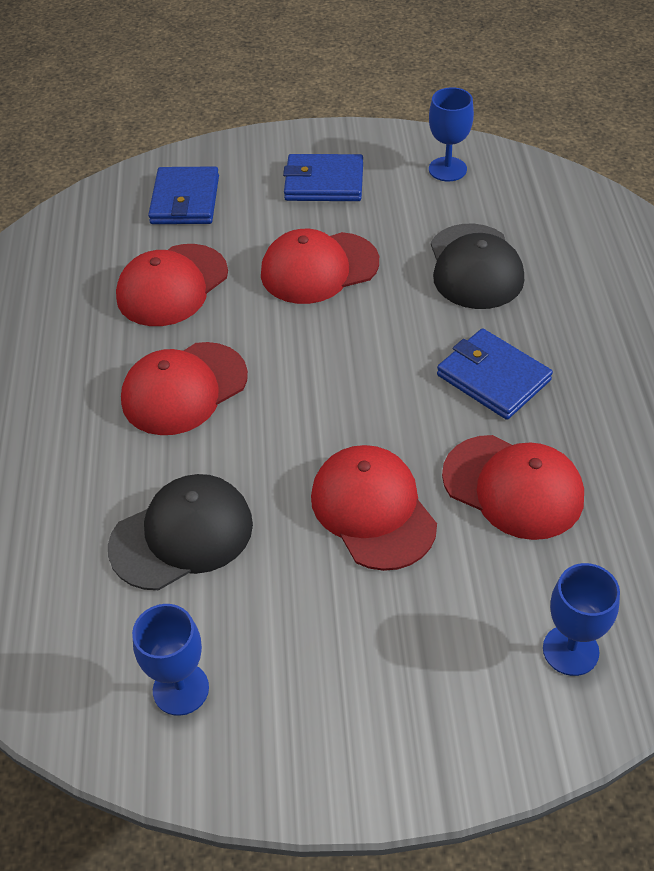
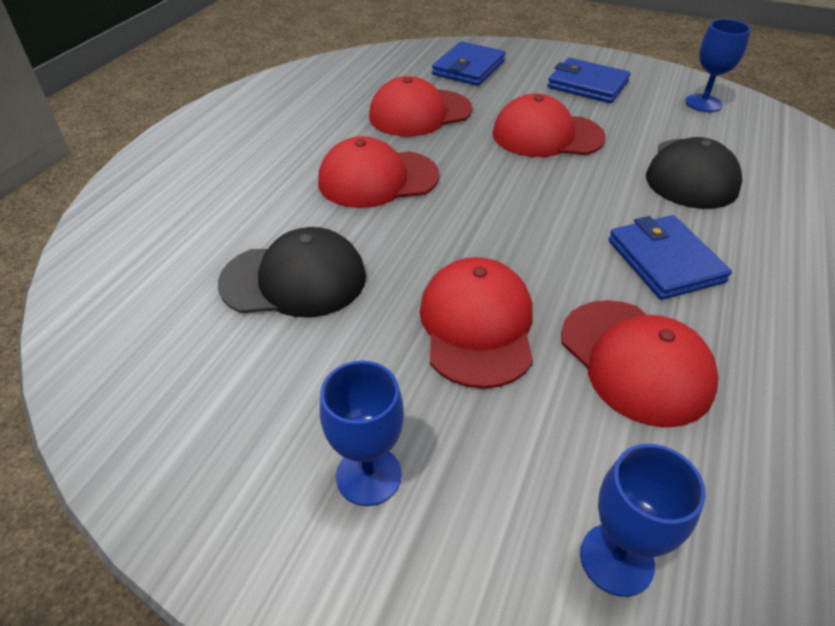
camera: 25 degrees right, 5 degrees down
blue goblet [132,604,209,716] -> blue goblet moved to [320,361,404,506]

